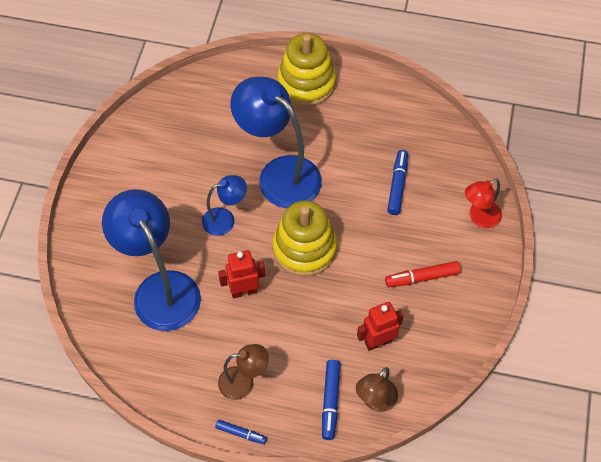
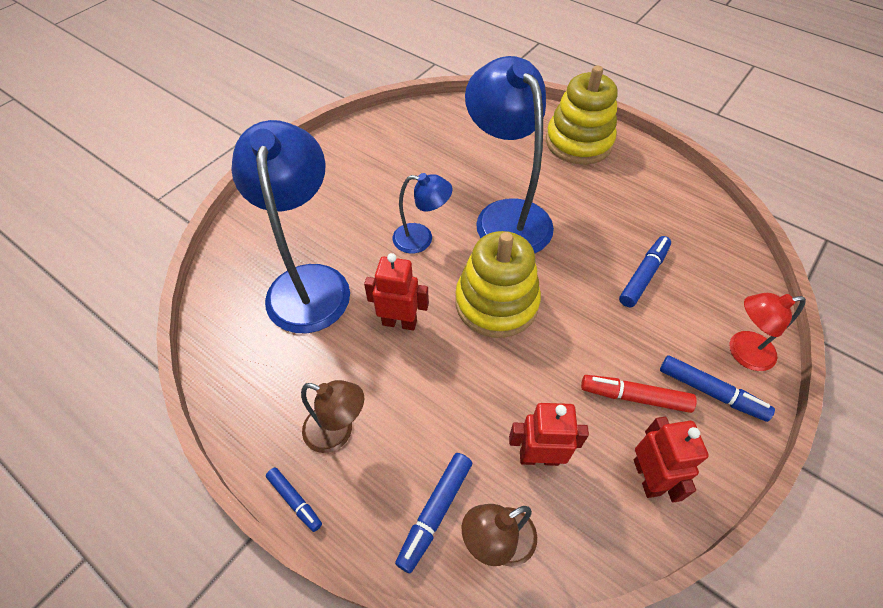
camera: 25 degrees right, 5 degrees down
none -> red robot [634,417,709,502]
none -> blue marker [660,355,775,422]

